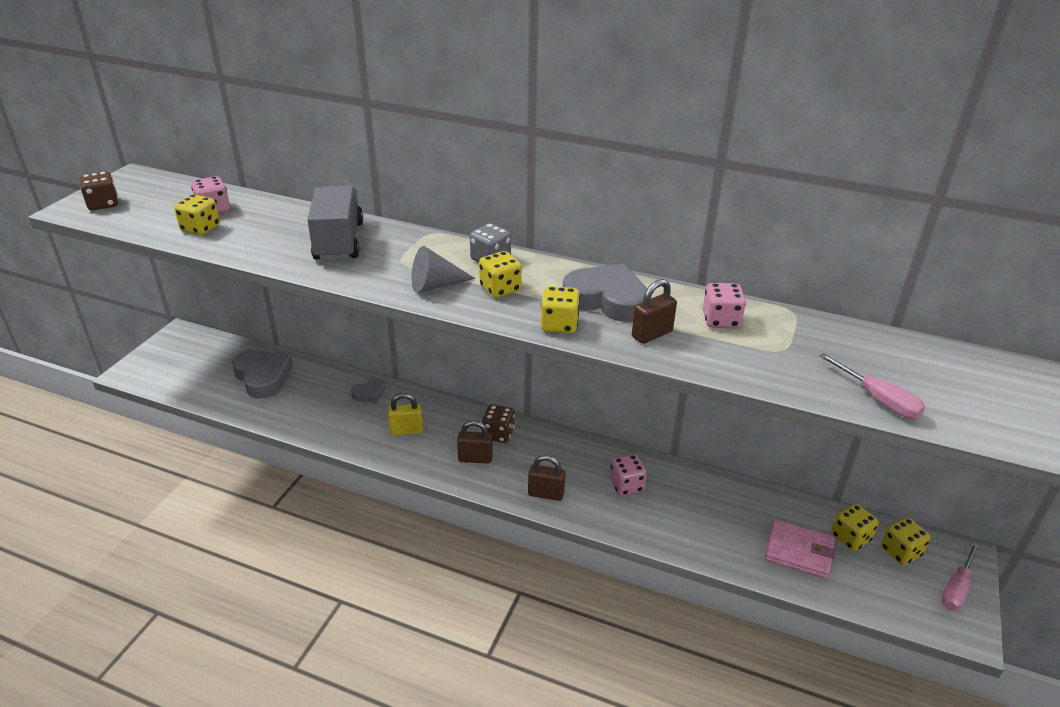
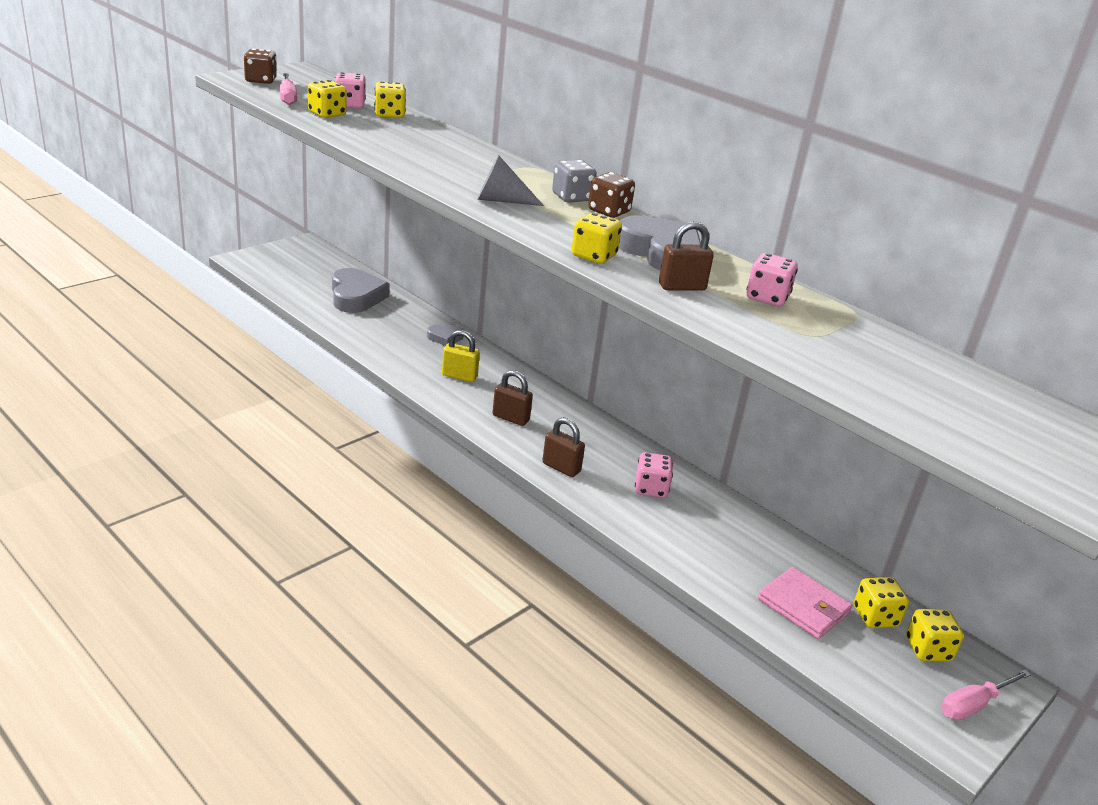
camera: 20 degrees right, 5 degrees down
grey truck [307,186,363,261] -> none
yellow dice [479,251,522,298] -> yellow dice moved to [374,81,406,118]
brown dice [482,405,515,443] -> brown dice moved to [588,172,635,218]
pink screwdriver [819,353,925,419] -> pink screwdriver moved to [280,73,297,105]

